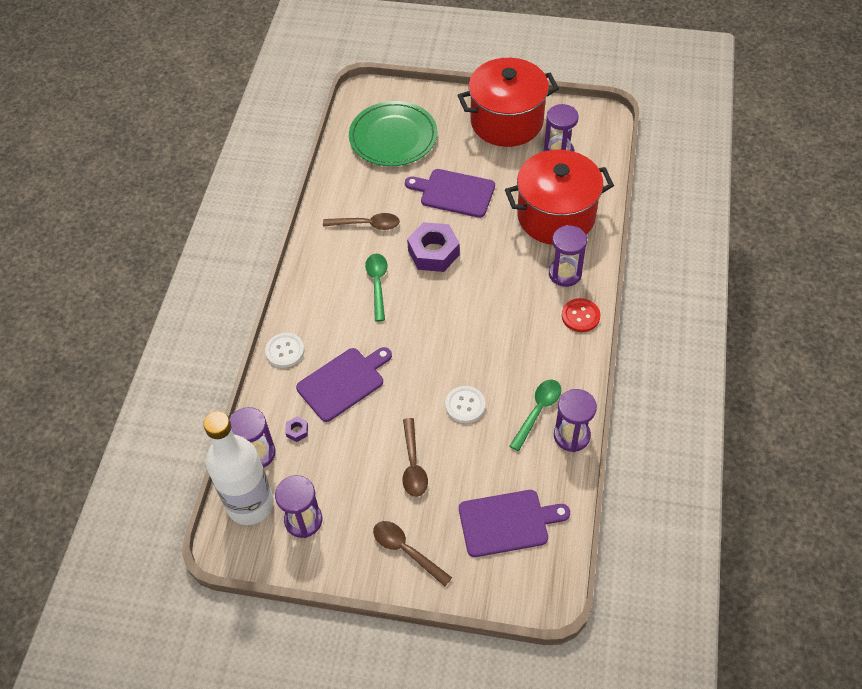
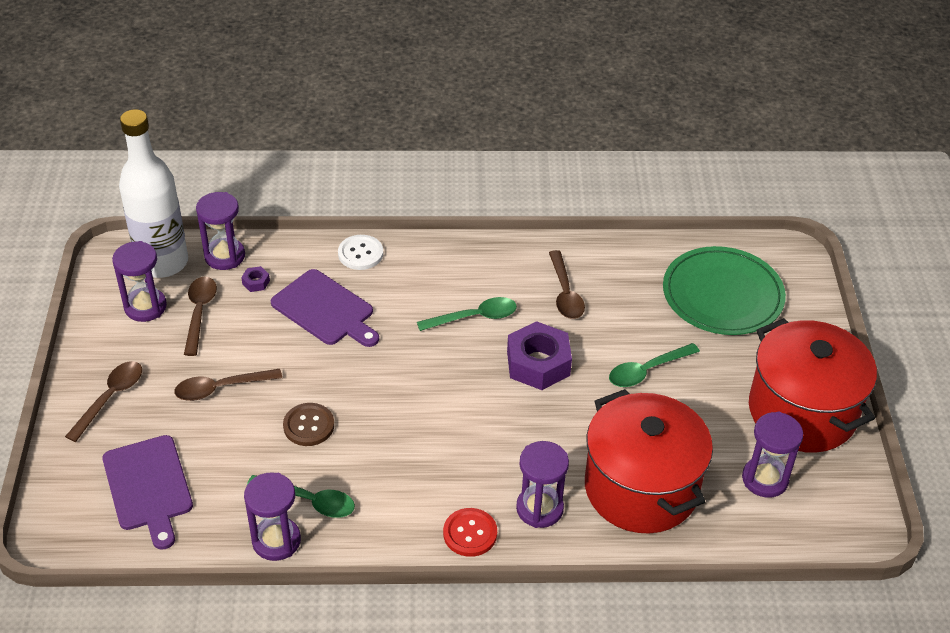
camera: 75 degrees right, 10 degrees down
purple cutting board [405,169,495,218] -> green spoon [609,343,700,387]
white button [445,386,486,423] -> brown button [283,403,334,446]
none -> brown spoon [184,277,217,356]

